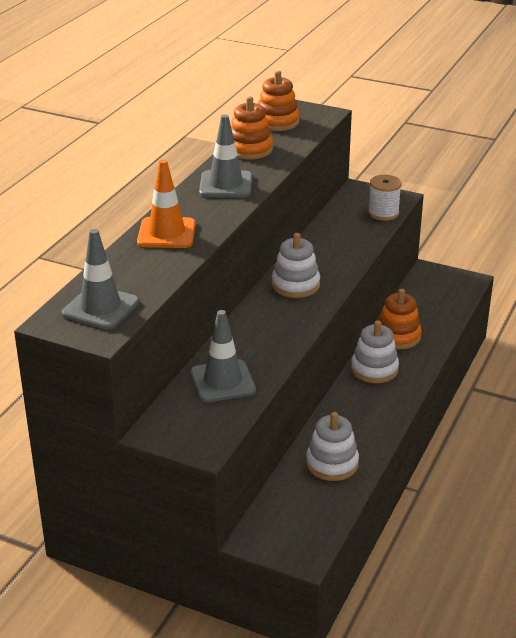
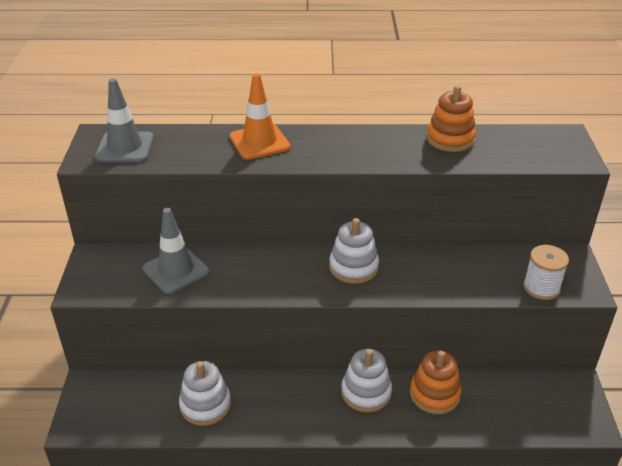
camera: 65 degrees right, 5 degrees up
grey traffic cone [199,114,252,198] -> none
orange stacking toy [258,70,299,131] -> none

